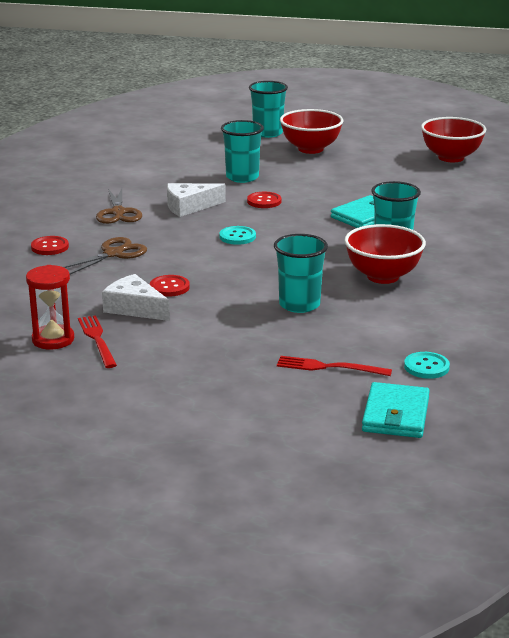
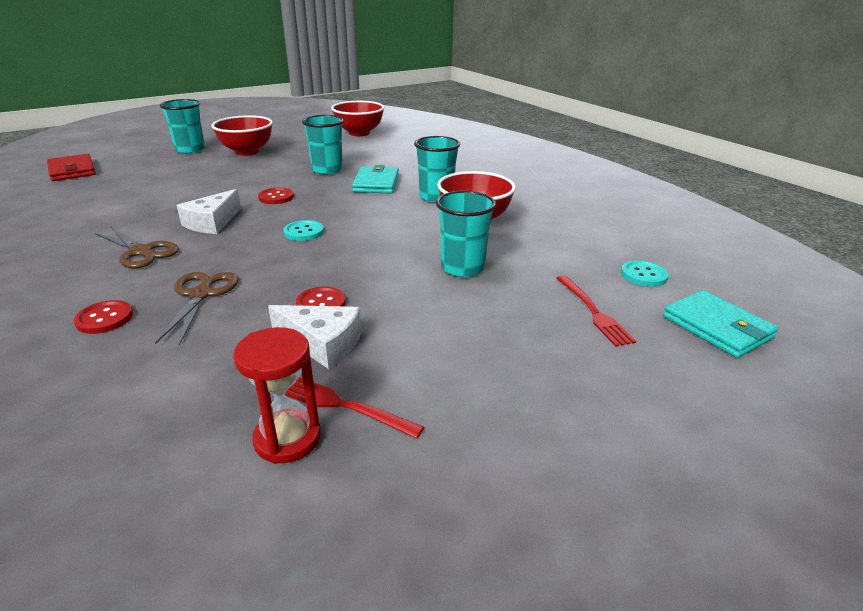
camera: 45 degrees left, 5 degrees up
white cheese [102,274,170,321] -> white cheese turned 150 degrees counterclockwise [268,305,361,369]
turquoise cup [221,120,264,183] -> turquoise cup moved to [302,115,344,174]
red fork [277,356,392,376] -> red fork turned 75 degrees counterclockwise [557,275,636,347]
none -> red wallet [47,154,96,181]

